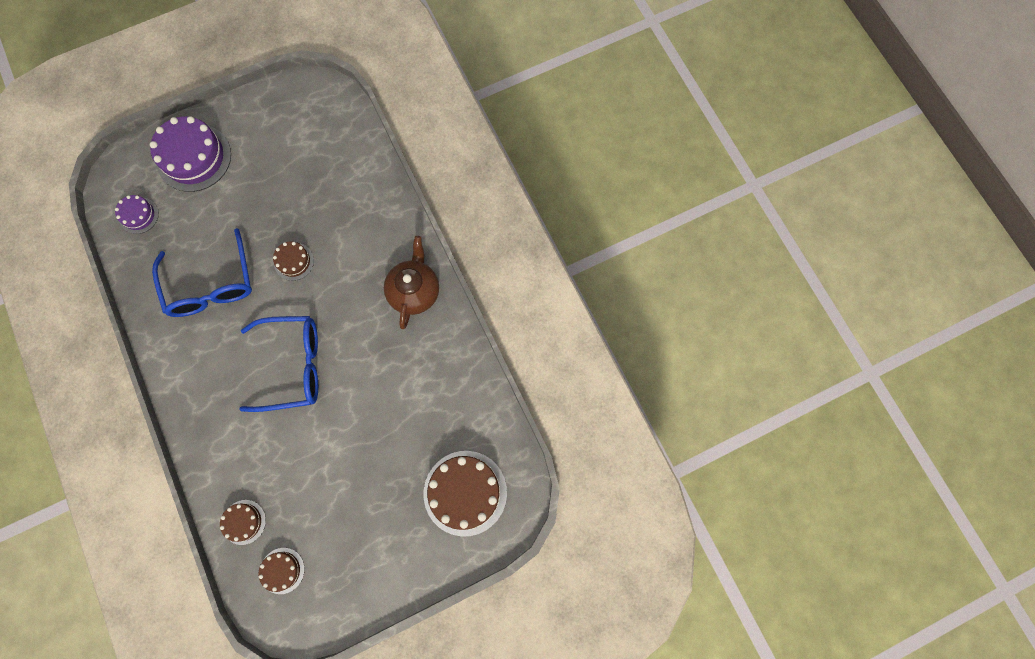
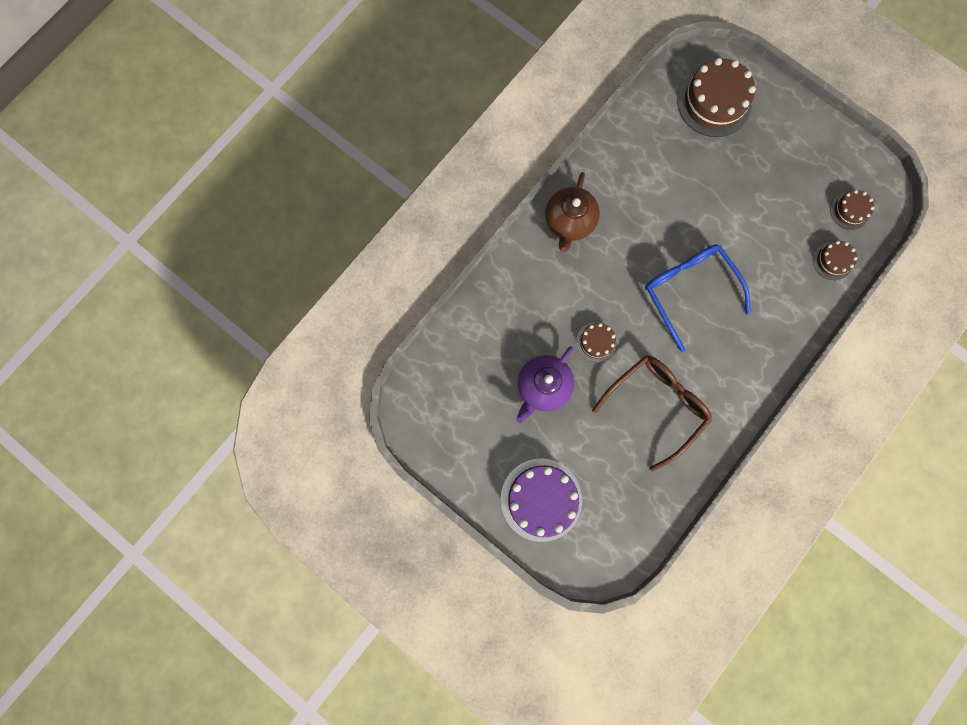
camera: 115 degrees left, 5 degrees up
purple cake [115,195,159,234] -> none
blue glasses [152,228,252,317] -> brown glasses [592,355,712,472]
brown teapot [384,236,439,329] -> brown teapot turned 60 degrees counterclockwise [545,172,600,253]
none -> purple teapot [516,346,574,423]

